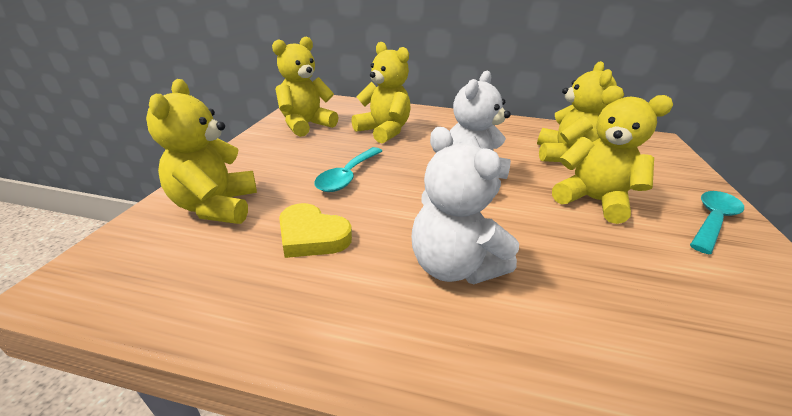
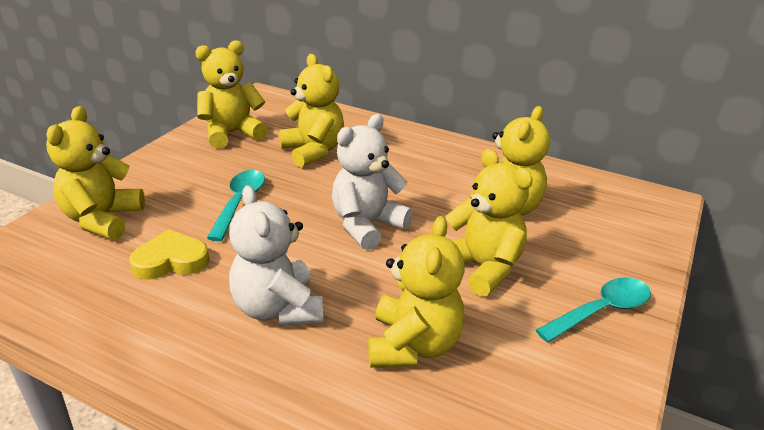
camera: 15 degrees right, 0 degrees up
yellow heart [279,203,352,258] -> yellow heart turned 120 degrees clockwise [129,229,209,279]
turquoise spoon [314,147,382,192] -> turquoise spoon turned 150 degrees clockwise [207,170,265,241]
none -> yellow teddy bear [368,216,465,368]

